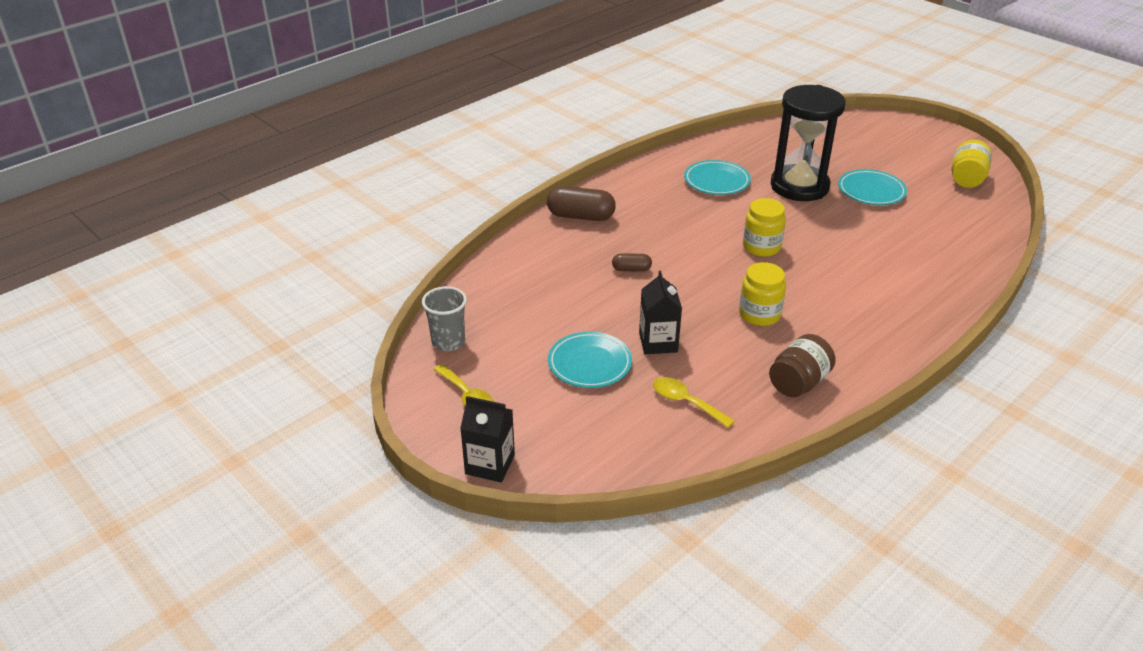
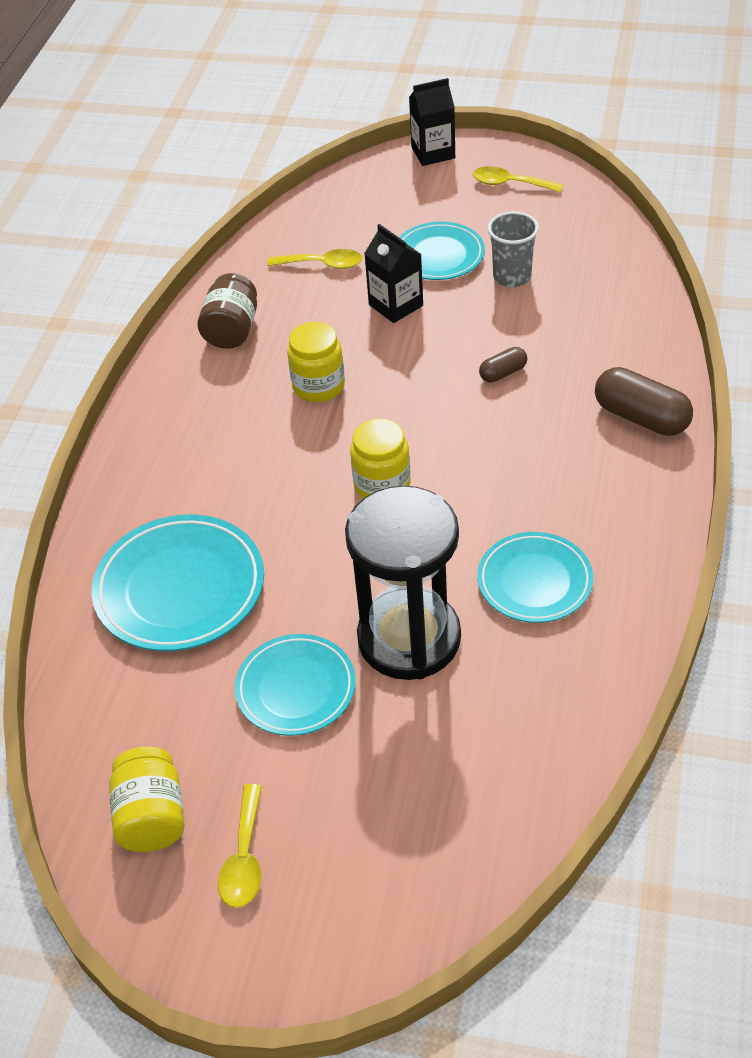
camera: 150 degrees right, 10 degrees up
grey cup [422,286,467,352] -> grey cup moved to [487,211,539,287]
brown capsule [547,186,616,221] -> brown capsule turned 60 degrees clockwise [595,367,693,436]
none -> turquoise plate [92,514,264,651]
none -> yellow spoon [218,784,262,908]

